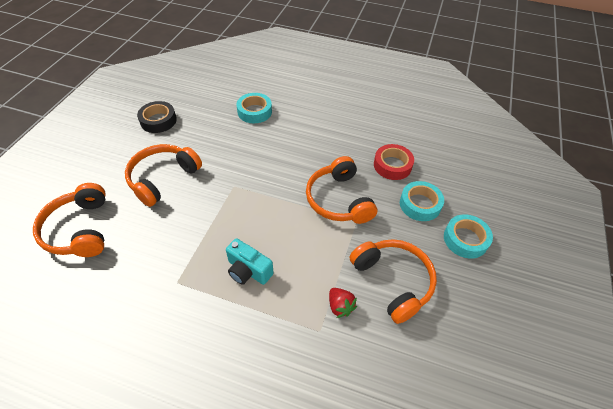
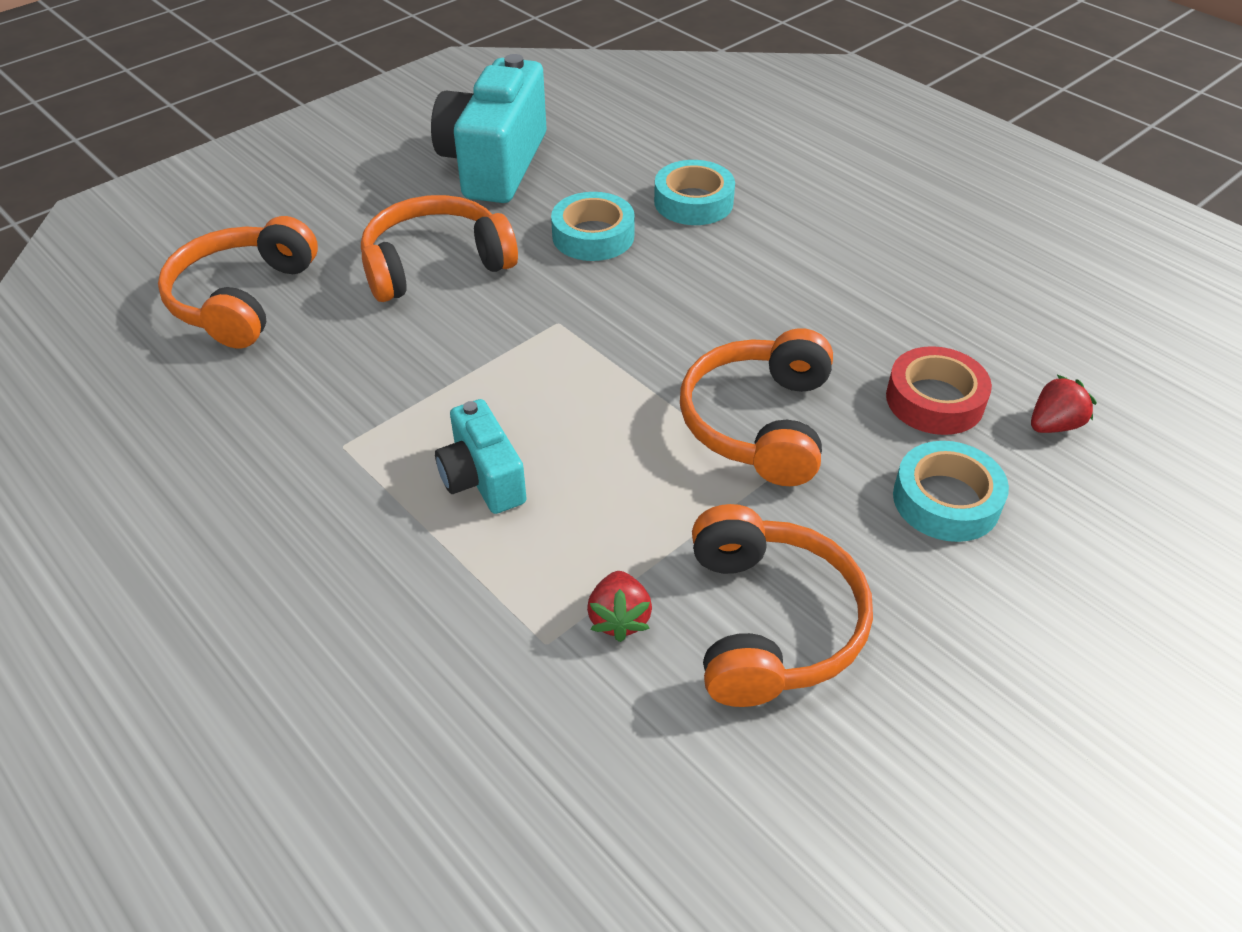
camera: 30 degrees right, 5 degrees down
black tape [137,101,177,133] -> turquoise camera [431,54,546,203]
turquoise tape [444,214,493,259] -> turquoise tape moved to [551,192,635,261]
none -> red strawberry [1031,375,1097,433]

